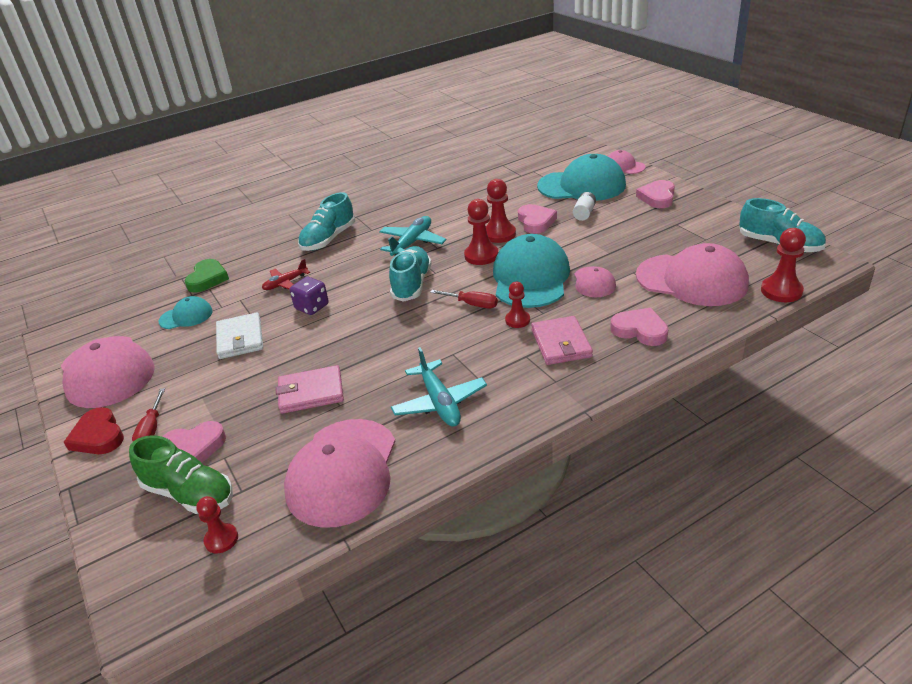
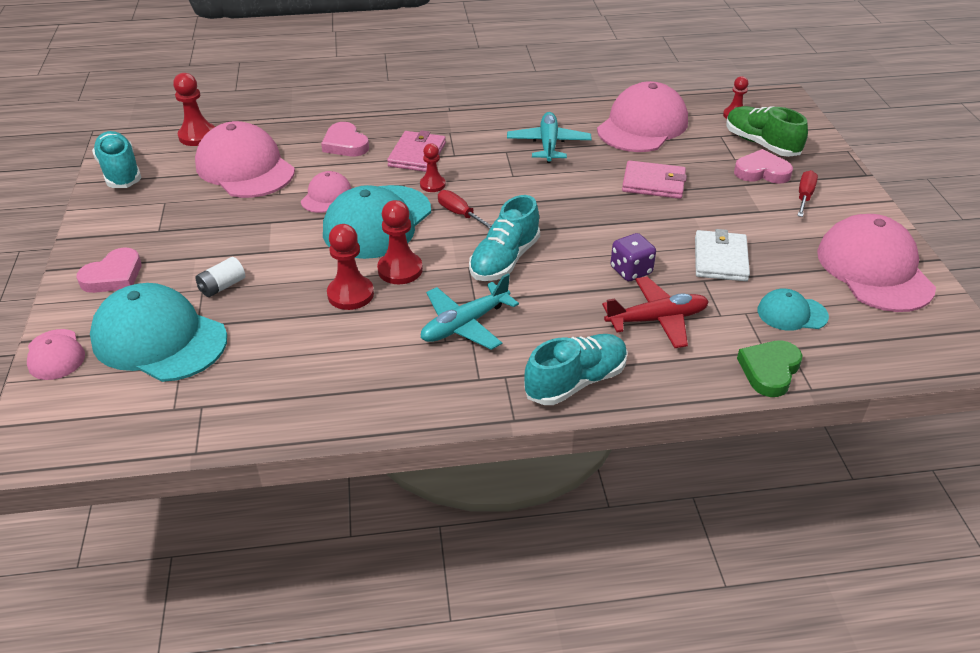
camera: 160 degrees left, 5 degrees up
red heart [64,407,124,454] -> none
red plane [262,259,310,290] -> red plane [602,277,709,348], size x1.55
pink heart [518,204,557,234] -> none

